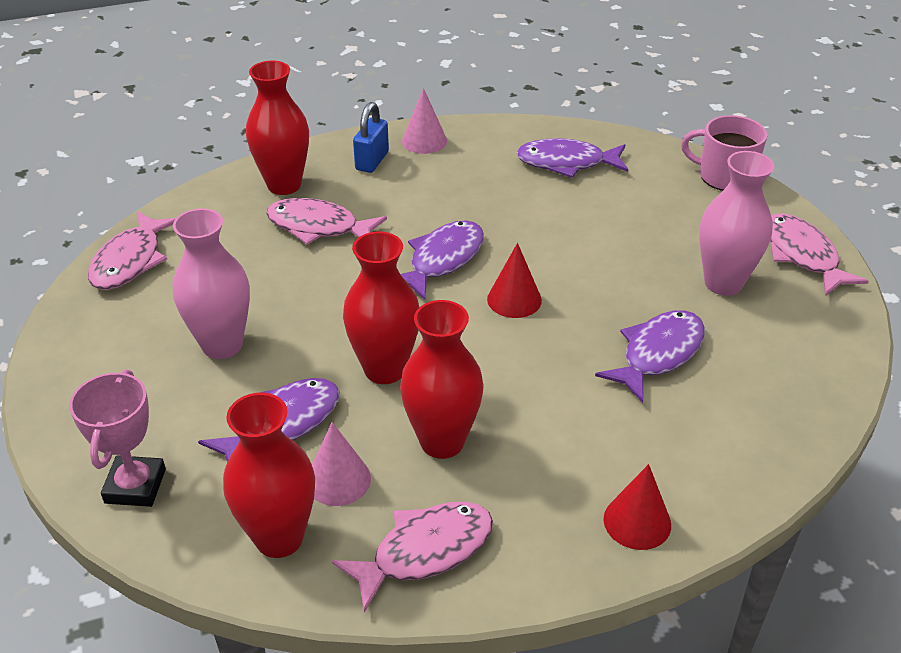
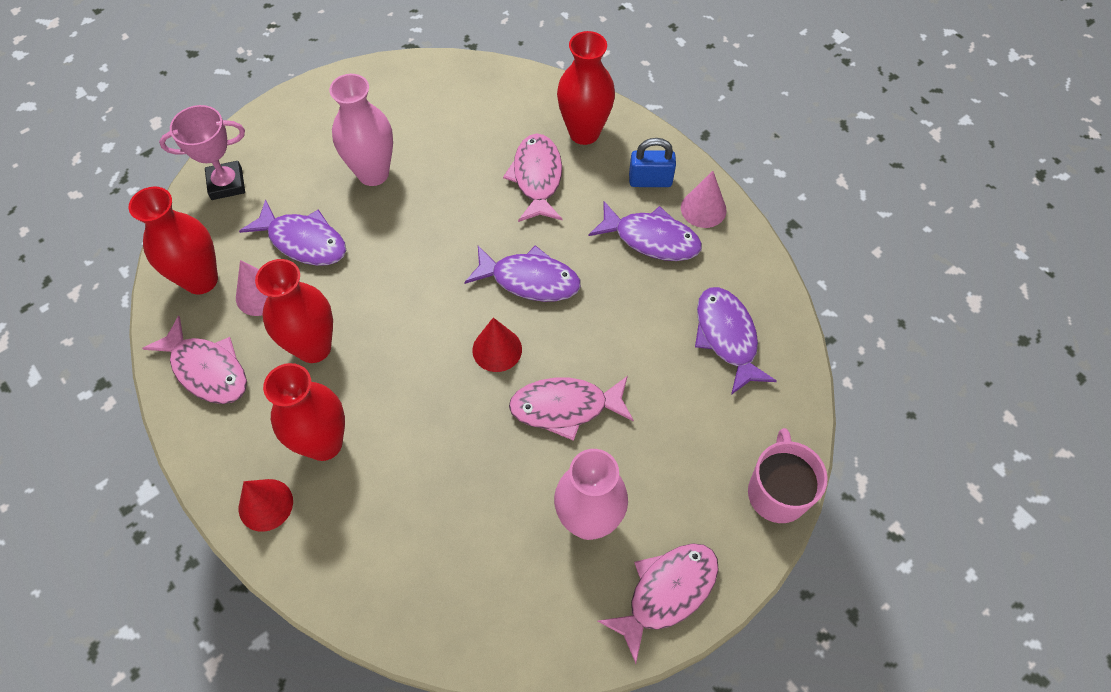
camera: 70 degrees right, 20 degrees up
pink fish [88,211,176,290] -> pink fish moved to [509,376,634,441]
red vase [343,232,419,384] -> red vase moved to [263,363,345,461]
purple fish [595,310,705,403] -> purple fish moved to [589,201,702,261]

